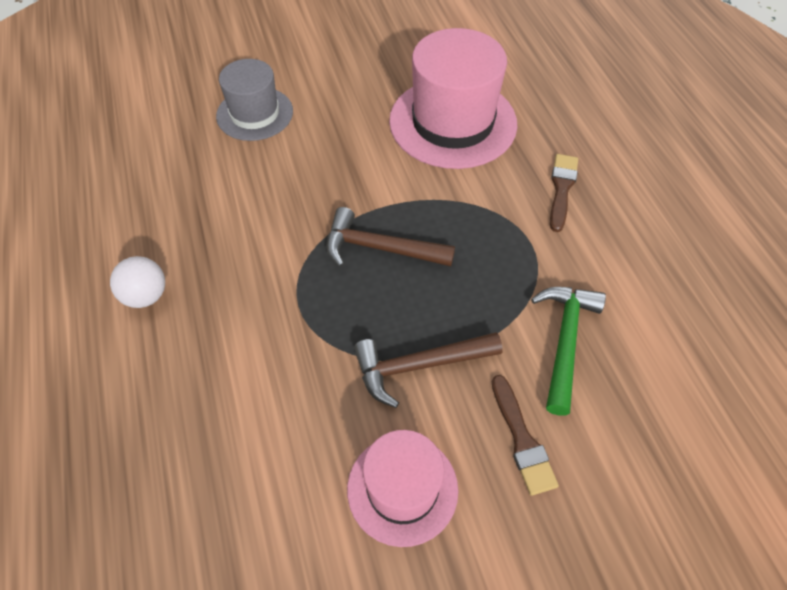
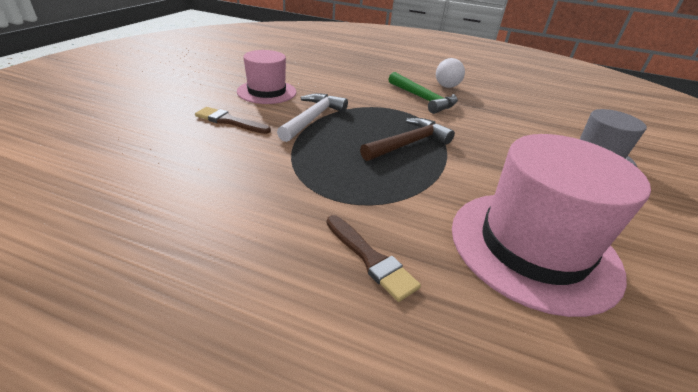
camera: 125 degrees right, 20 degrees down
brown hammer [354,332,503,408] -> white hammer [277,93,348,142]
green hammer [531,287,606,416] -> green hammer moved to [389,72,458,114]

